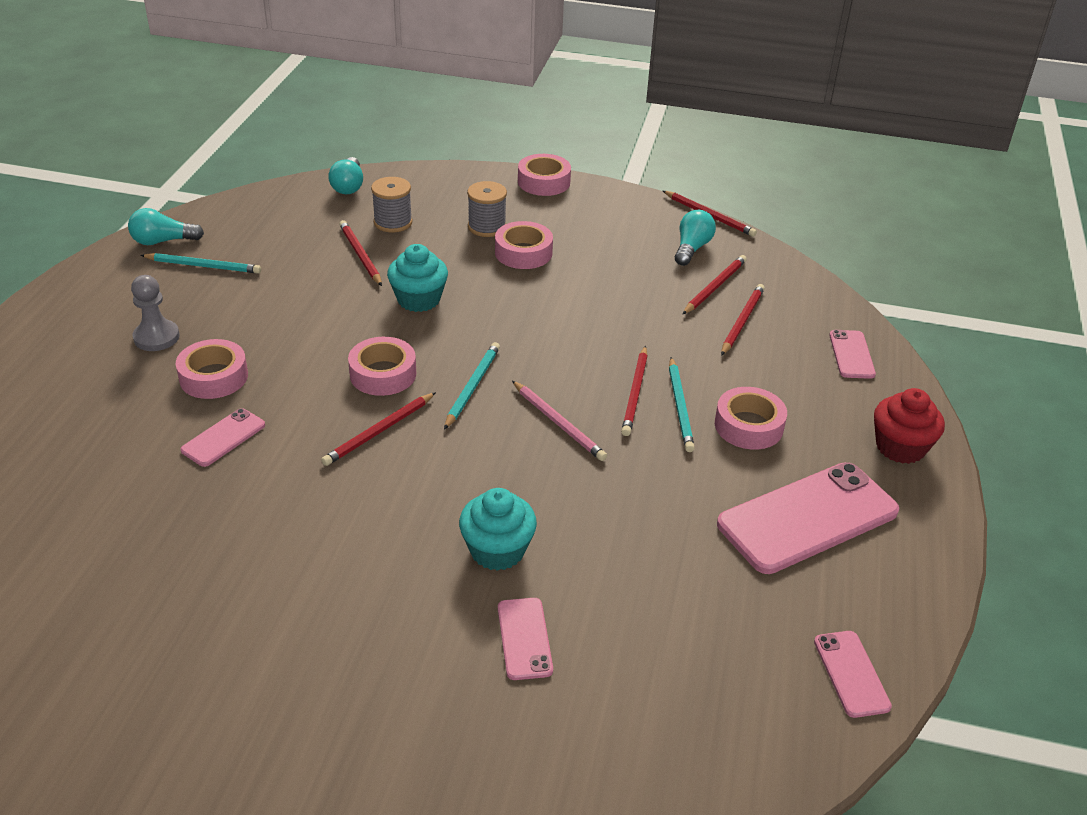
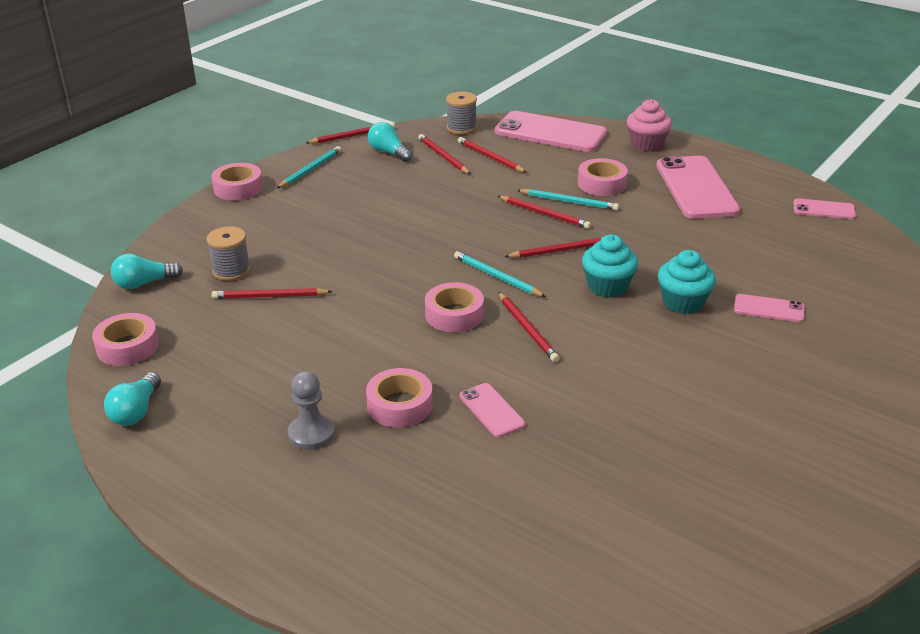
camera: 65 degrees left, 5 degrees down
turquoise pencil [140,253,261,274] -> turquoise pencil moved to [277,146,342,189]
turquoise light bulb [328,157,363,194] -> turquoise light bulb turned 135 degrees clockwise [111,253,183,289]
turquoise cupcake [387,244,448,312] -> turquoise cupcake moved to [582,234,638,297]
grey spool [467,181,507,237] -> grey spool moved to [446,92,477,134]
pink tape [495,221,553,269] -> pink tape moved to [92,313,159,366]
pink pencil [512,381,607,461] -> red pencil [504,237,602,258]
pink phone [829,330,876,379] -> pink phone [495,111,607,152], size x2.06
red cupcake [874,388,945,464] -> pink cupcake [627,99,672,151]

